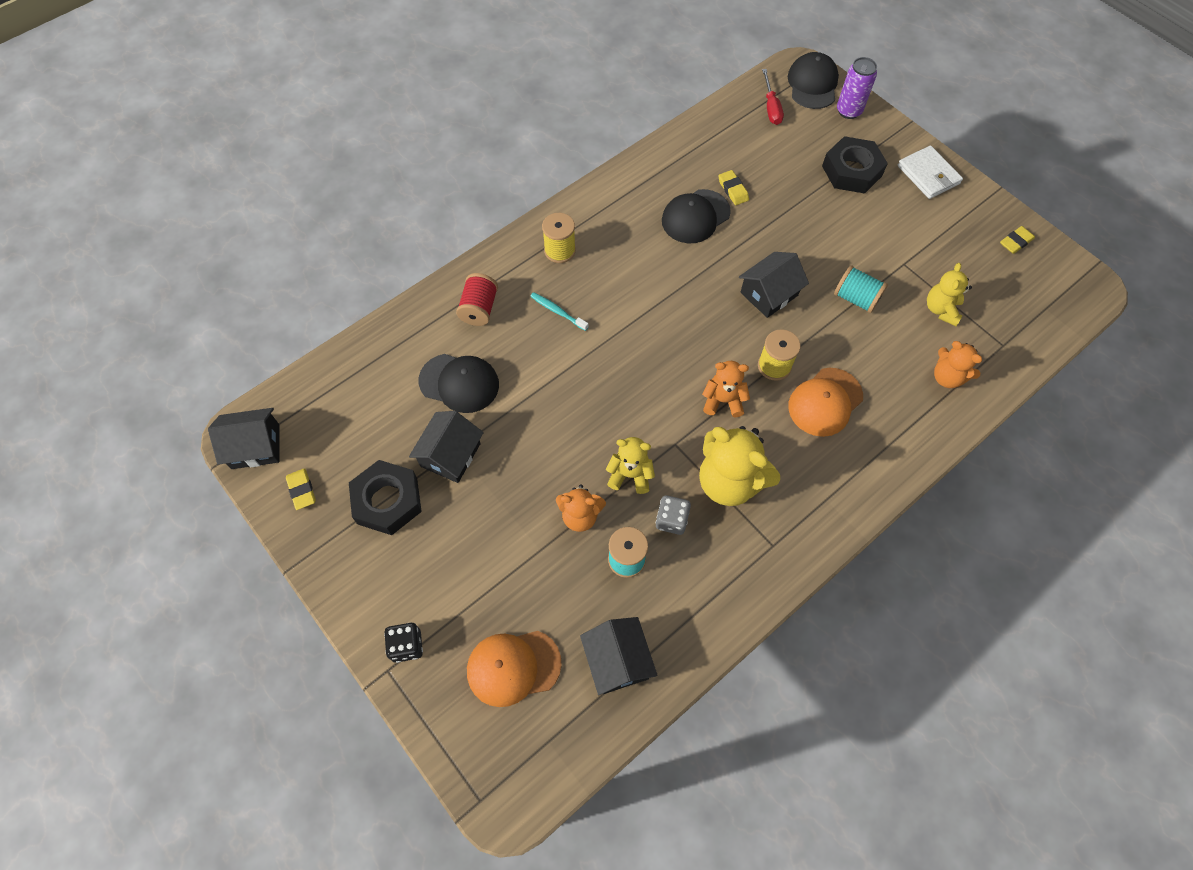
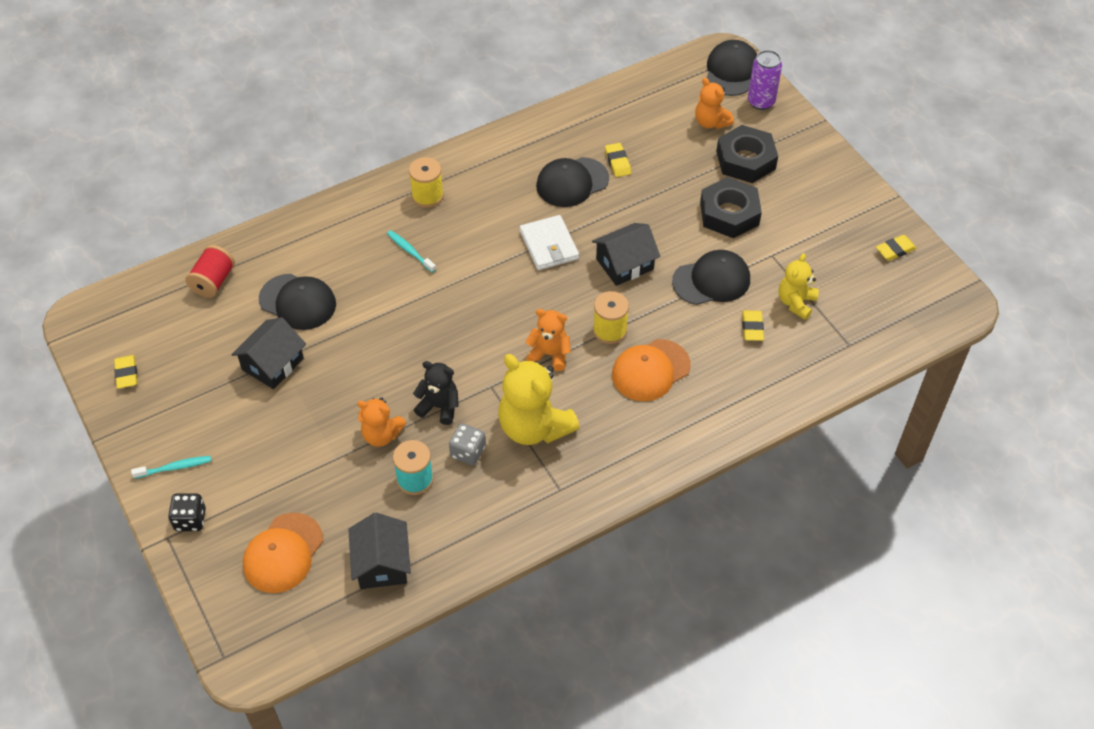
camera: 10 degrees right, 10 degrees down
black house [208,408,279,469] -> none
black nut [349,460,422,535] -> black nut moved to [700,177,762,238]
red spool [456,273,498,326] -> red spool moved to [185,245,235,298]
orange cap [467,631,562,707] -> orange cap turned 60 degrees counterclockwise [243,513,323,593]
yellow teddy bear [606,437,655,494] -> black teddy bear [413,361,459,425]
red screwdriver [762,69,784,125] -> none
turquoise spool [834,265,888,313] -> black cap [672,250,750,305]
white wallet [898,146,963,199] -> white wallet moved to [520,215,579,270]
orange teddy bear [934,341,982,388] -> orange teddy bear moved to [695,78,734,129]
none -> turquoise toothbrush [131,456,211,479]
none -> yellow eraser [742,310,764,341]

